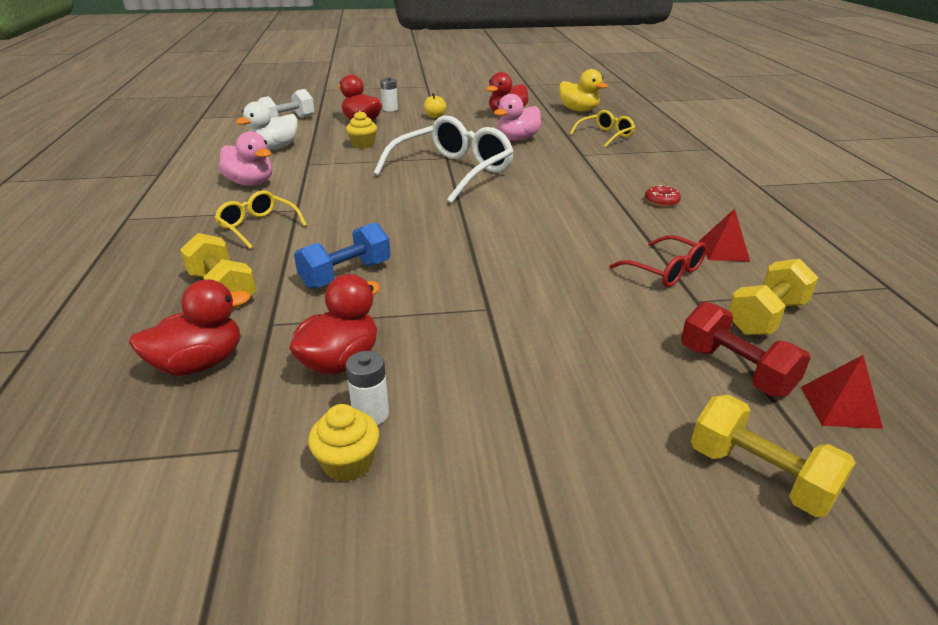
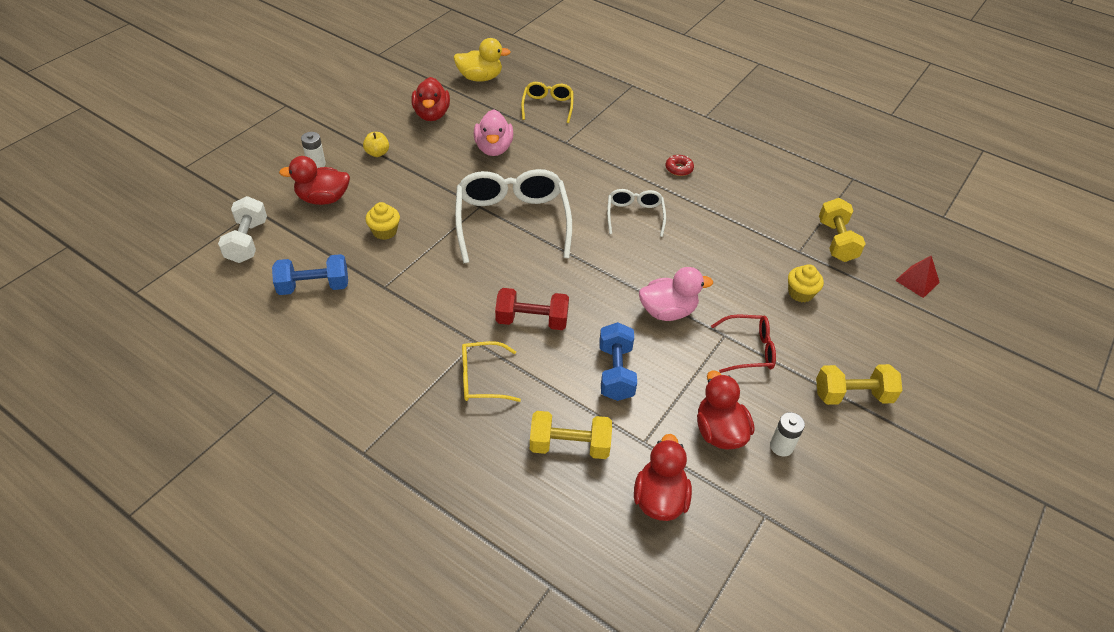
camera: 50 degrees left, 15 degrees up
pink duck [218,131,272,186] -> pink duck moved to [639,267,713,321]
white duck [236,101,298,150] -> blue dumbbell [272,254,348,295]
yellow cupcake [308,404,379,482] -> yellow cupcake moved to [788,264,824,302]
red glasses [609,235,707,287] -> red glasses moved to [711,315,776,373]
red dumbbell [681,301,811,397] -> red dumbbell moved to [495,288,569,330]
yellow dumbbell [691,395,855,517] -> yellow dumbbell moved to [816,364,902,405]
red pyramid [699,209,750,261] -> none
none -> white glasses [607,189,666,237]

